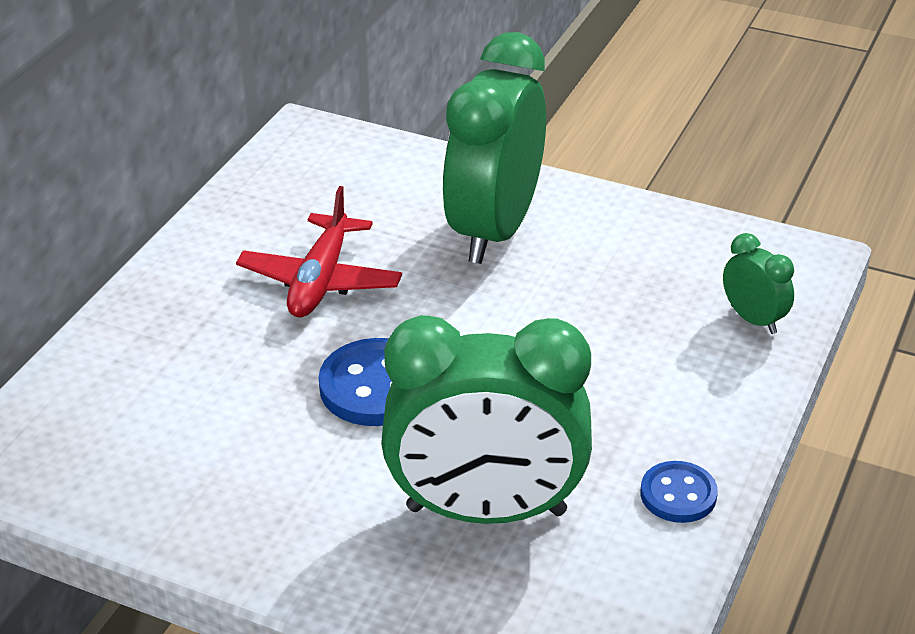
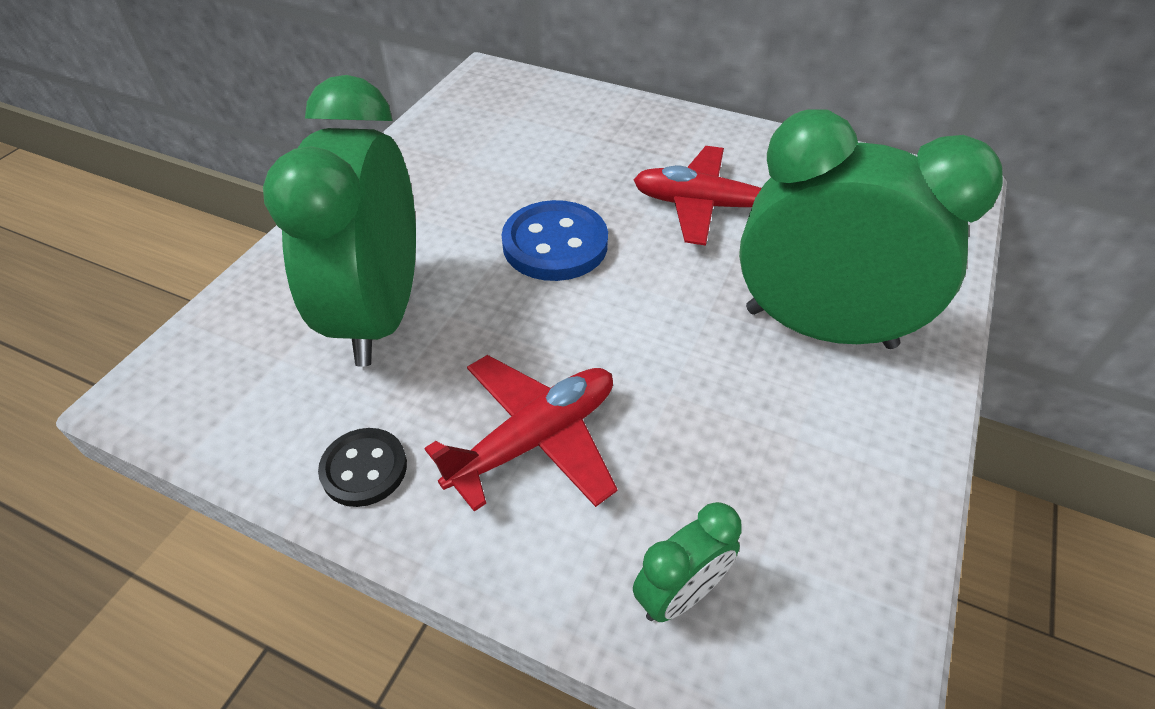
camera: 90 degrees right, 10 degrees up
blue button [641,461,718,523] -> black button [318,428,407,507]
none -> red plane [424,355,617,512]

